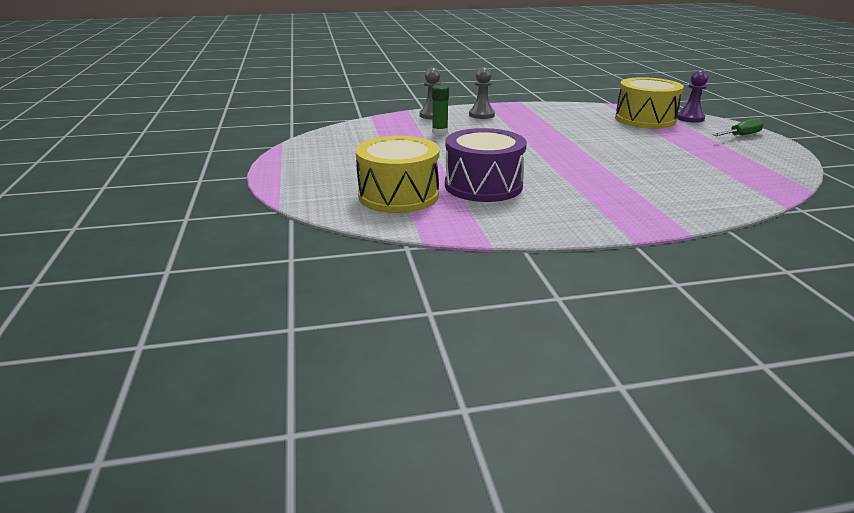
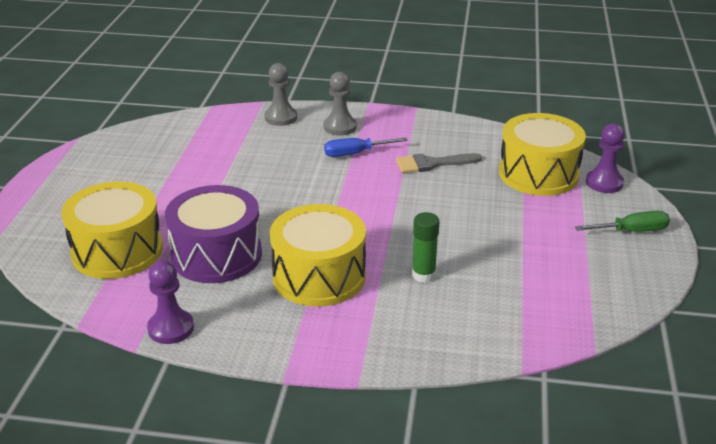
camera: 20 degrees right, 5 degrees up
green glue stick [432,85,449,135] -> green glue stick moved to [412,212,440,282]
none -> purple pawn [147,260,194,344]
none -> yellow drum [270,204,366,307]
none -> blue screwdriver [324,137,408,157]
none -> grey brush [396,153,482,173]

